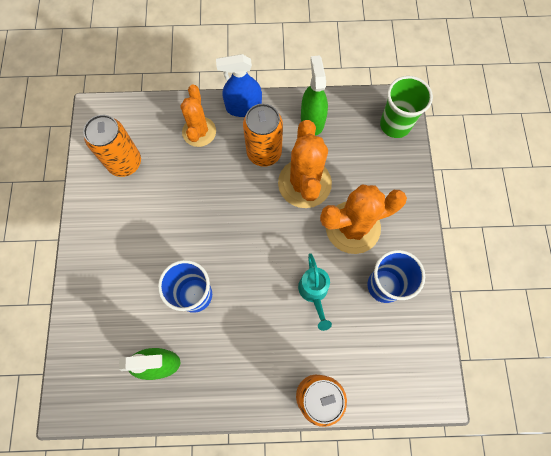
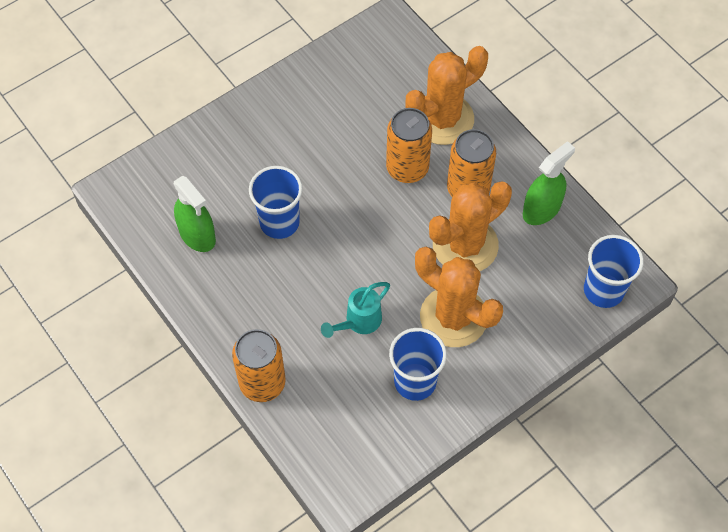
camera: 55 degrees right, 10 degrees down
orange can [83,115,141,177] -> orange can moved to [386,108,432,183]
orange cactus [180,85,216,147] -> orange cactus [405,46,488,145], size x1.52
blue spray bottle [216,54,262,117] -> none
green cup [380,76,433,138] -> blue cup [584,235,644,308]

